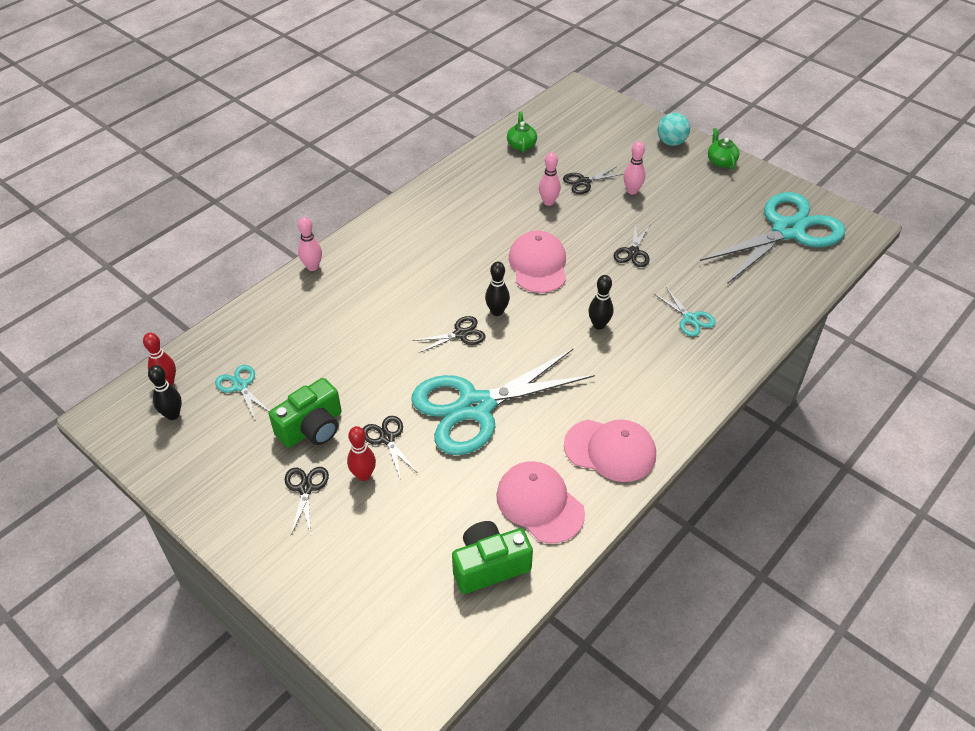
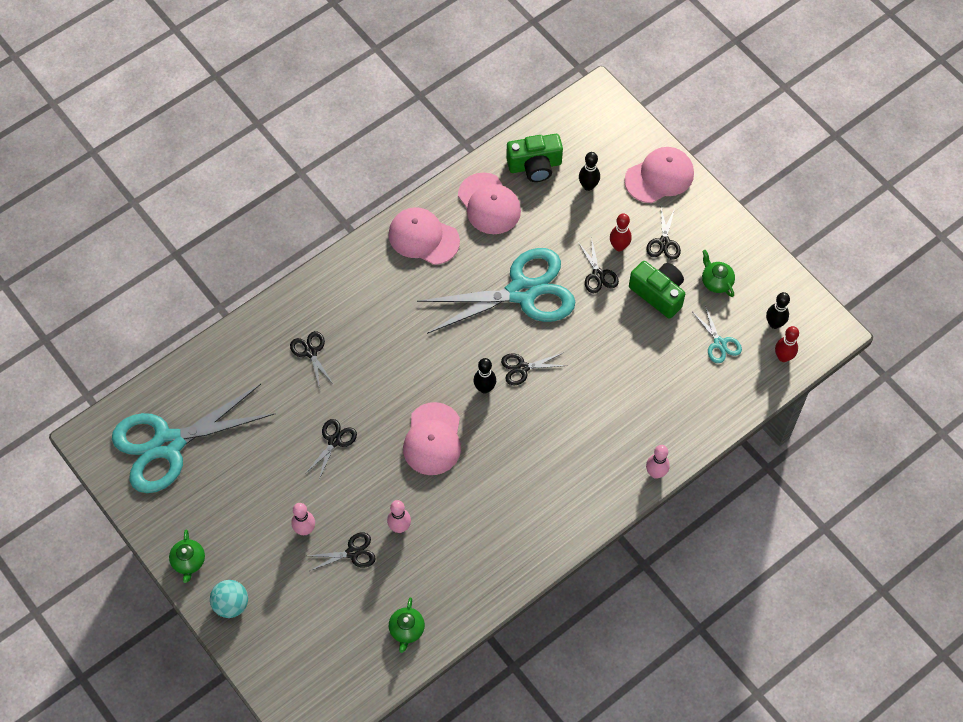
camera: 170 degrees left, 15 degrees up
green camera [269,378,341,448] -> green camera turned 75 degrees clockwise [629,261,685,319]
black bowling pin [588,275,613,330] -> black bowling pin moved to [579,152,600,191]
turquoise scissors [654,287,716,337] -> black scissors [290,331,334,389]
none -> pink cap [624,147,694,203]
none -> green teapot [702,250,735,297]

